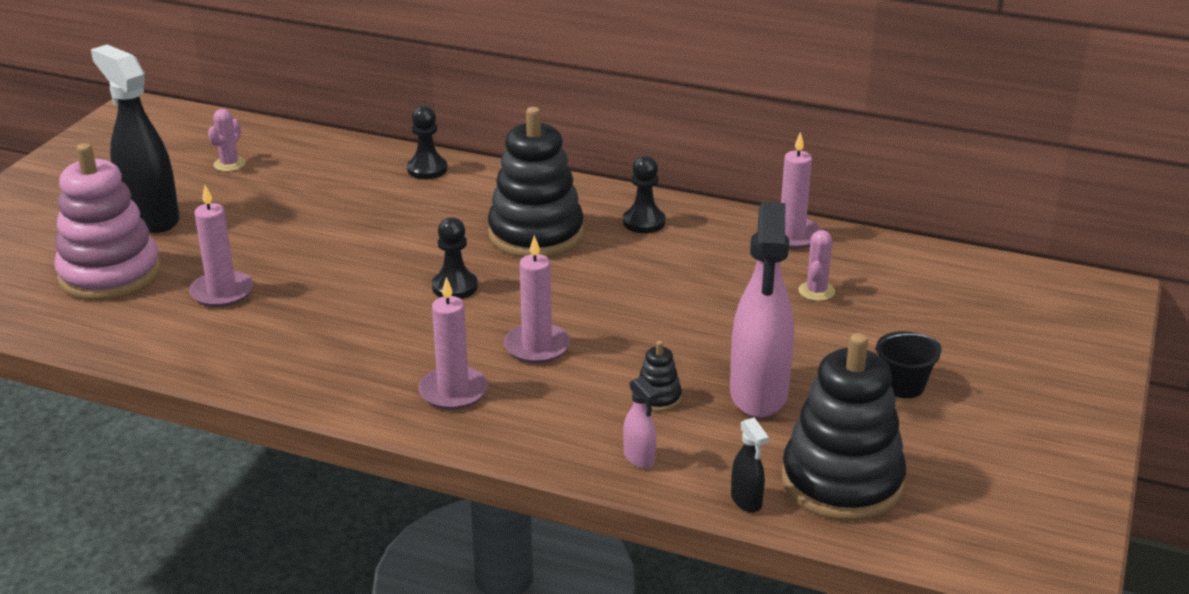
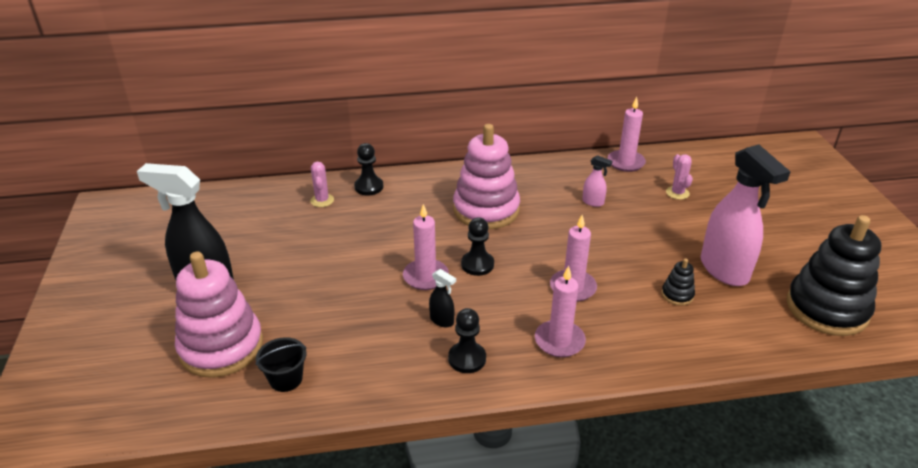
camera: 30 degrees left, 5 degrees up
pink candle [189,185,253,307] -> pink candle moved to [403,204,449,290]
pink cactus [208,109,246,172] -> pink cactus moved to [310,162,334,207]
black stacking toy [488,107,584,257] -> pink stacking toy [453,124,520,229]
black pawn [623,156,665,233] -> black pawn moved to [448,308,486,373]
pink spray bottle [623,376,659,469] -> pink spray bottle moved to [582,155,612,207]
black spray bottle [731,417,769,513] -> black spray bottle moved to [429,269,456,327]
black bucket [875,331,942,398] -> black bucket moved to [256,337,306,392]

